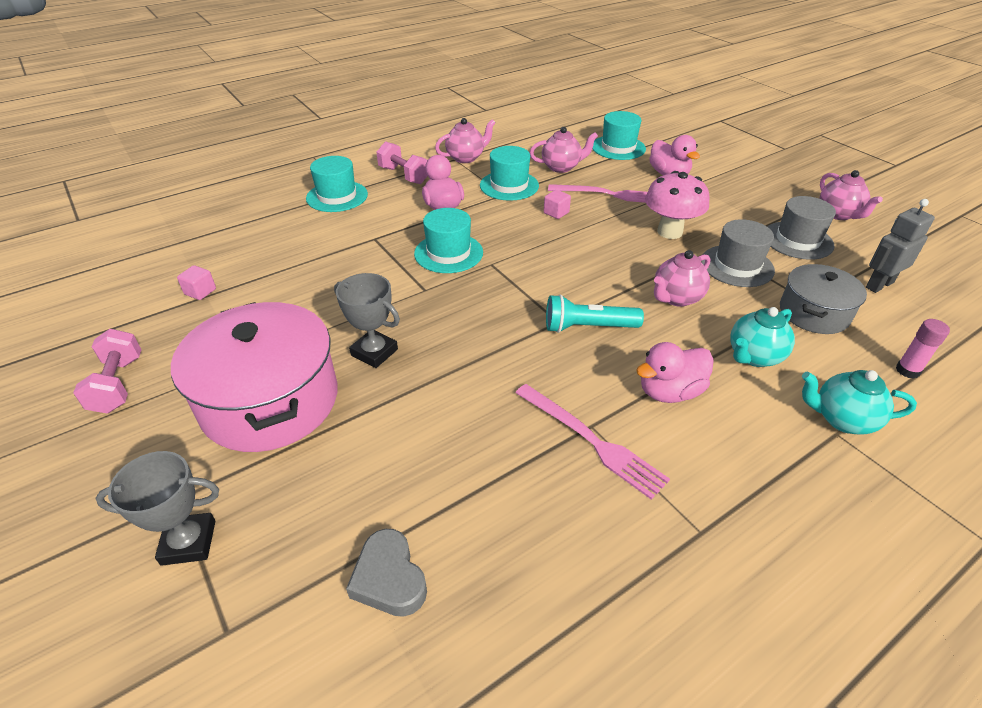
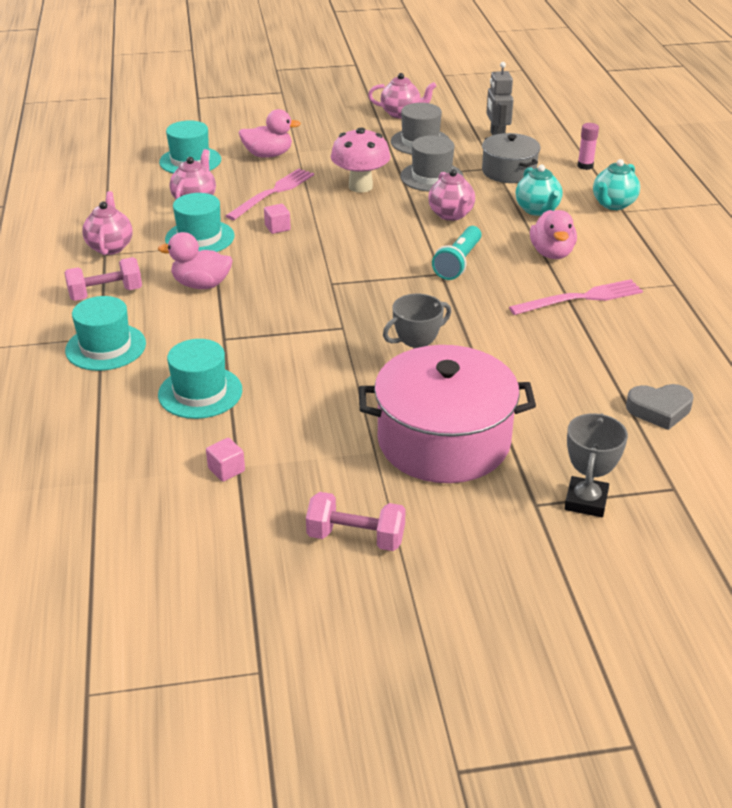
camera: 65 degrees left, 5 degrees down
turquoise hat [414,208,483,273] -> turquoise hat moved to [158,339,242,419]

